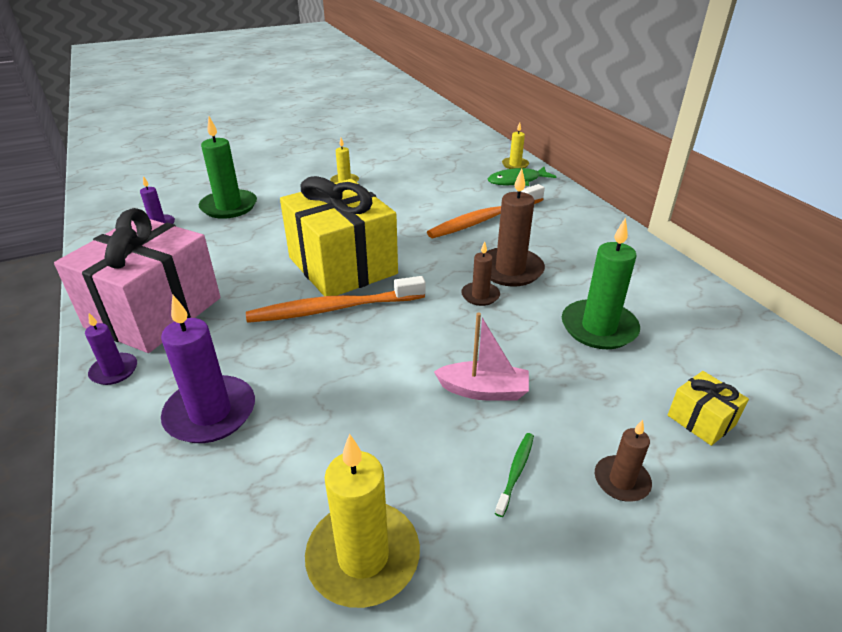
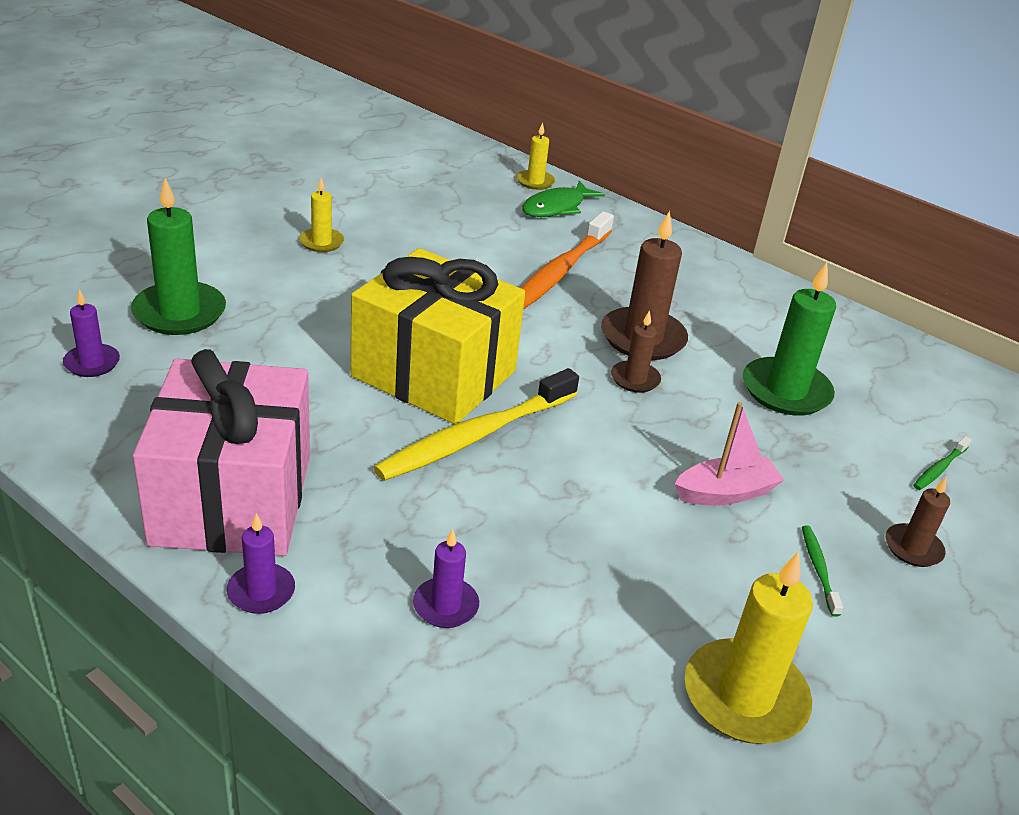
camera: 30 degrees left, 0 degrees up
purple candle [161,295,255,443] -> purple candle [413,529,479,628], size x0.55
orange toothbrush [246,276,426,323] -> yellow toothbrush [373,368,579,481]
yellow gift [668,371,749,446] -> green toothbrush [913,436,972,490]

